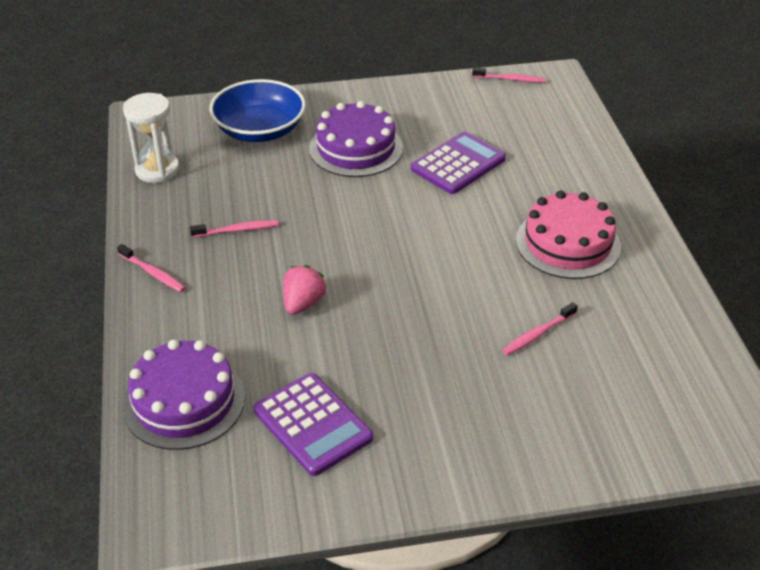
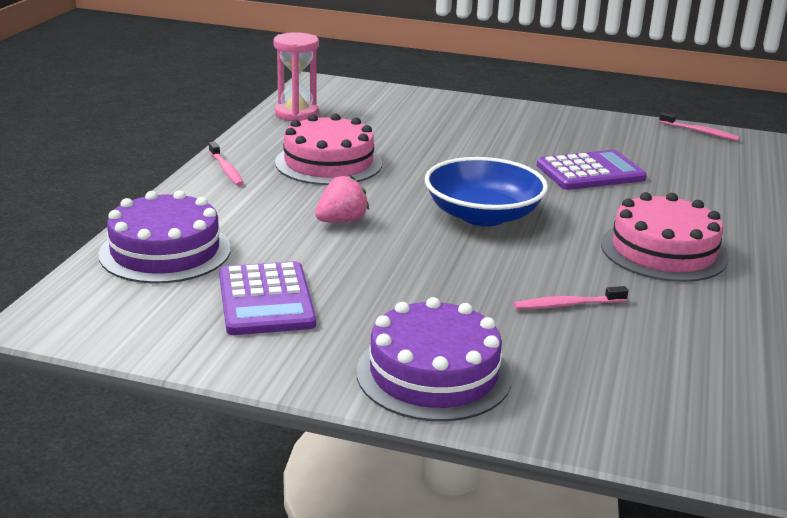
camera: 25 degrees right, 15 degrees down
white hourglass [123,93,180,183] -> pink hourglass [274,32,319,121]
pink toothbrush [190,220,278,238] -> pink cake [275,113,382,185]
blue bowl [209,79,306,142] -> blue bowl moved to [425,157,548,226]
purple cake [309,101,403,177] -> purple cake moved to [356,297,512,421]

